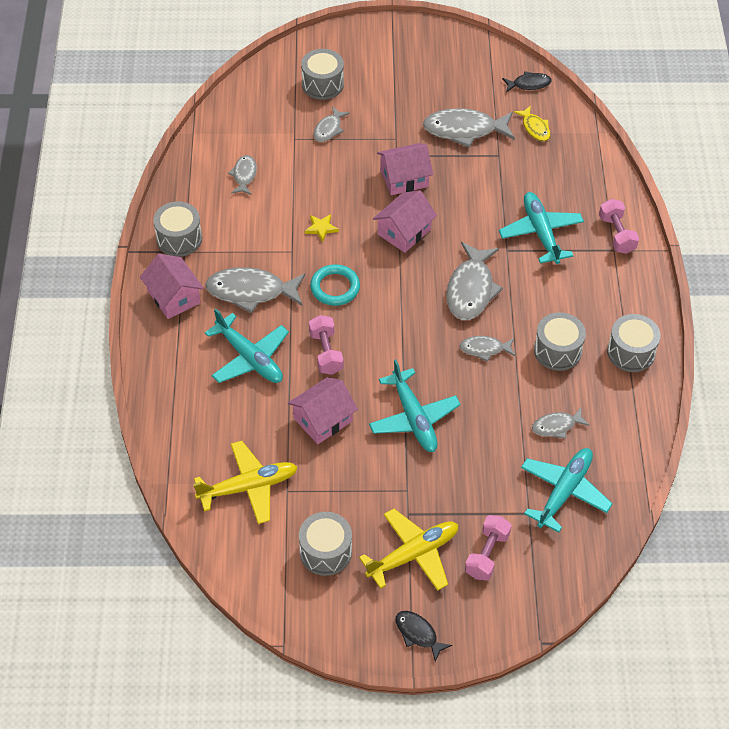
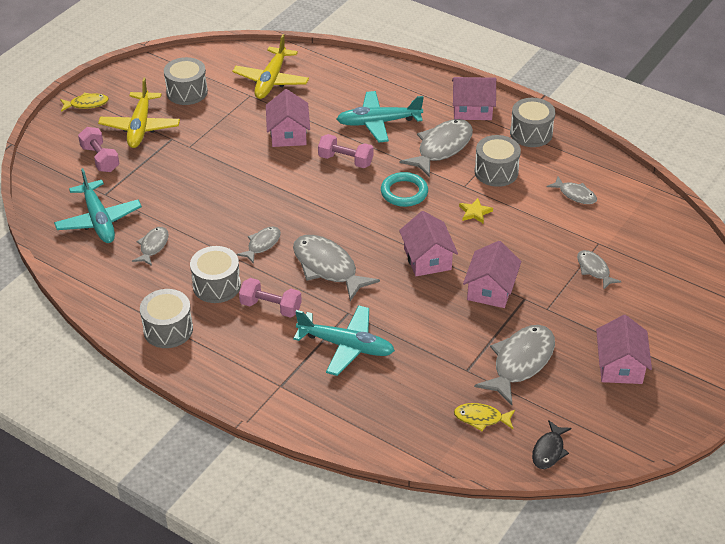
camera: 125 degrees right, 10 degrees down
grey drum [301,49,344,100] -> grey drum moved to [474,135,521,187]
turquoise plane [369,359,461,452] -> none
black fish [396,611,452,662] -> yellow fish [60,93,109,112]
pink dumbbell [599,199,639,254] -> pink dumbbell moved to [239,278,302,318]
none -> pink house [596,315,652,384]

